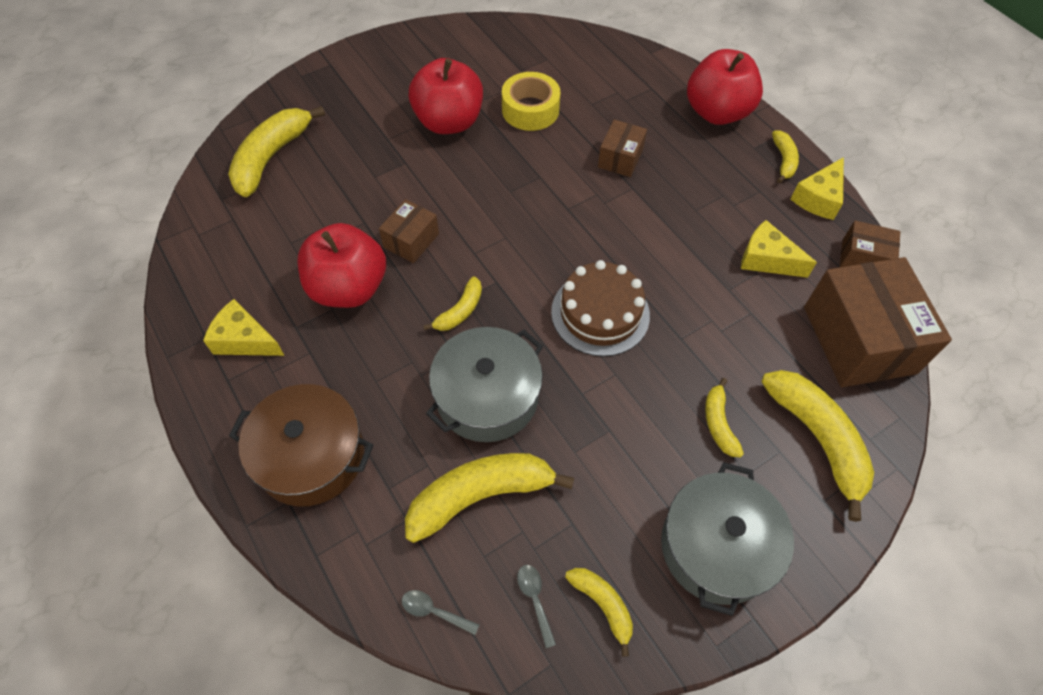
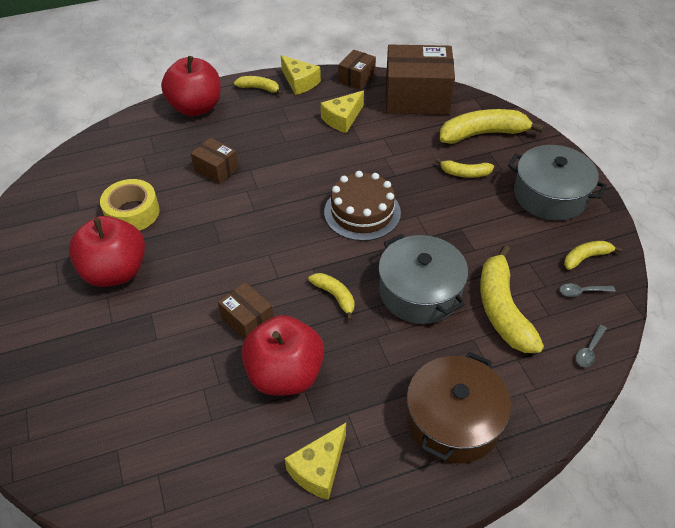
camera: 75 degrees left, 10 degrees down
yellow banana [228,106,325,197] -> none

